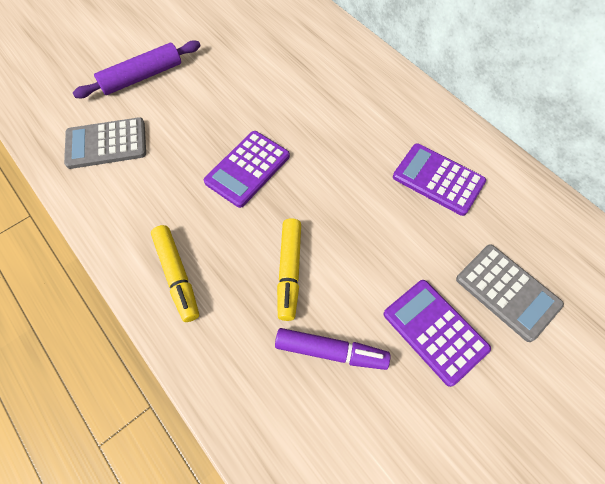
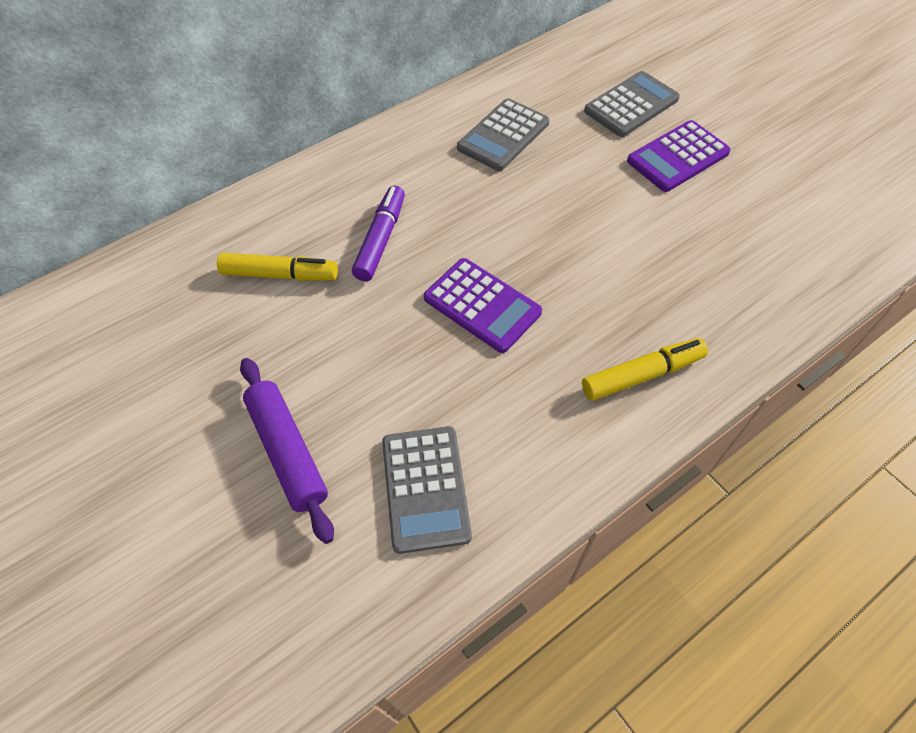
camera: 85 degrees left, 5 degrees down
purple marker [275,328,390,370] -> purple marker moved to [352,186,405,281]
yellow marker [277,218,301,321] -> yellow marker moved to [217,253,338,281]
purple calculator [393,143,486,216] -> grey calculator [457,98,549,171]

